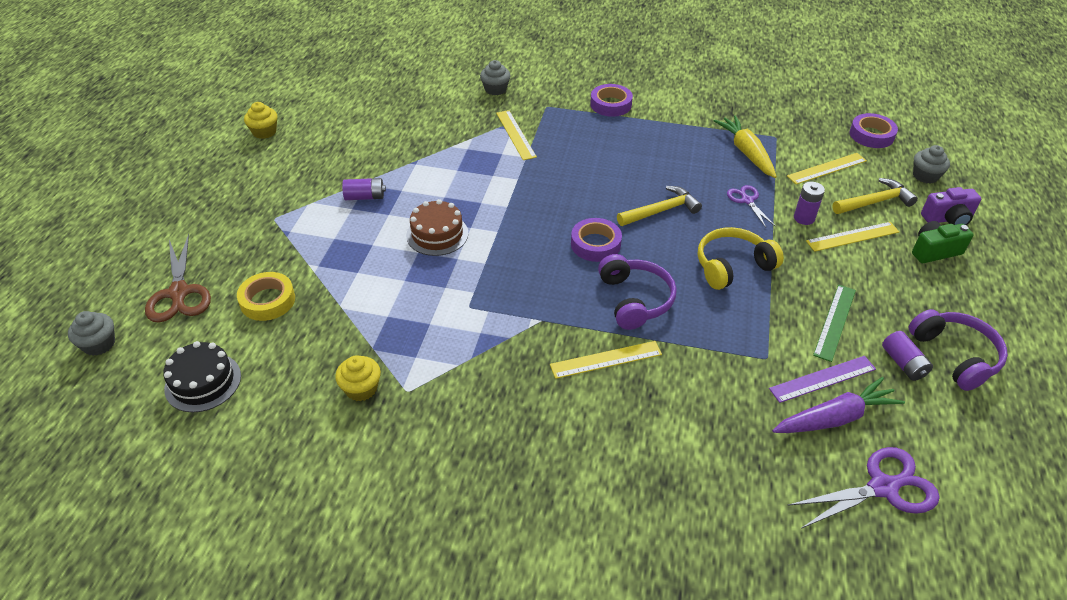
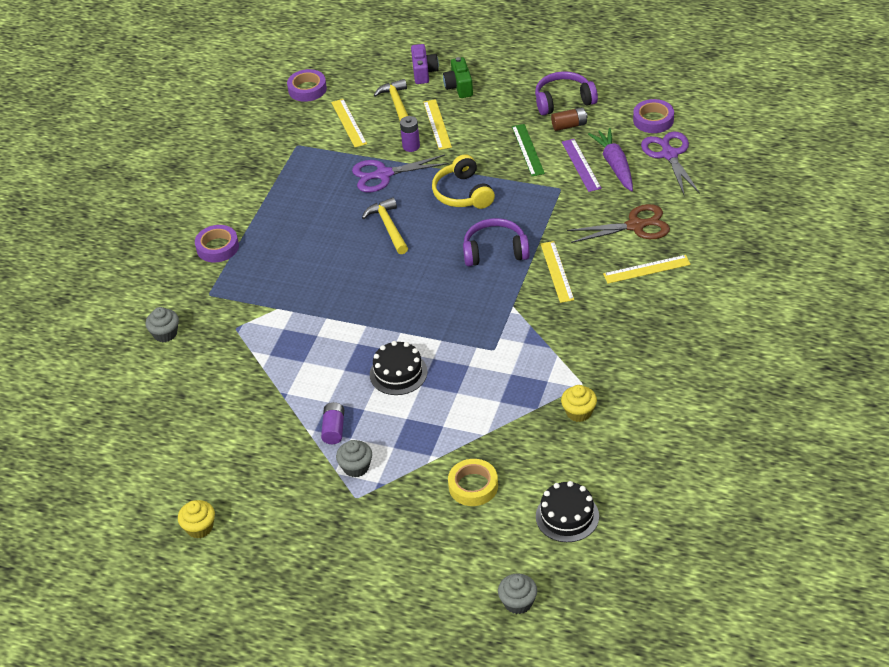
camera: 80 degrees left, 0 degrees up
brown scissors [145,234,211,322] -> brown scissors moved to [567,204,670,243]
brown cake [406,199,468,256] -> black cake [370,341,427,395]
yellow ruler [496,110,537,160] -> yellow ruler moved to [603,255,691,284]
purple tape [571,218,622,262] -> purple tape moved to [633,99,674,133]
yellow carrot [714,115,777,178] -> none
purple scissors [727,185,776,228] -> purple scissors [352,155,449,193], size x1.69
green ruler [813,285,856,362] -> green ruler turned 45 degrees clockwise [512,124,545,176]
purple battery [882,331,933,381] -> brown battery [551,107,588,131]
grey cupcake [913,145,950,183] -> grey cupcake moved to [336,440,372,478]

